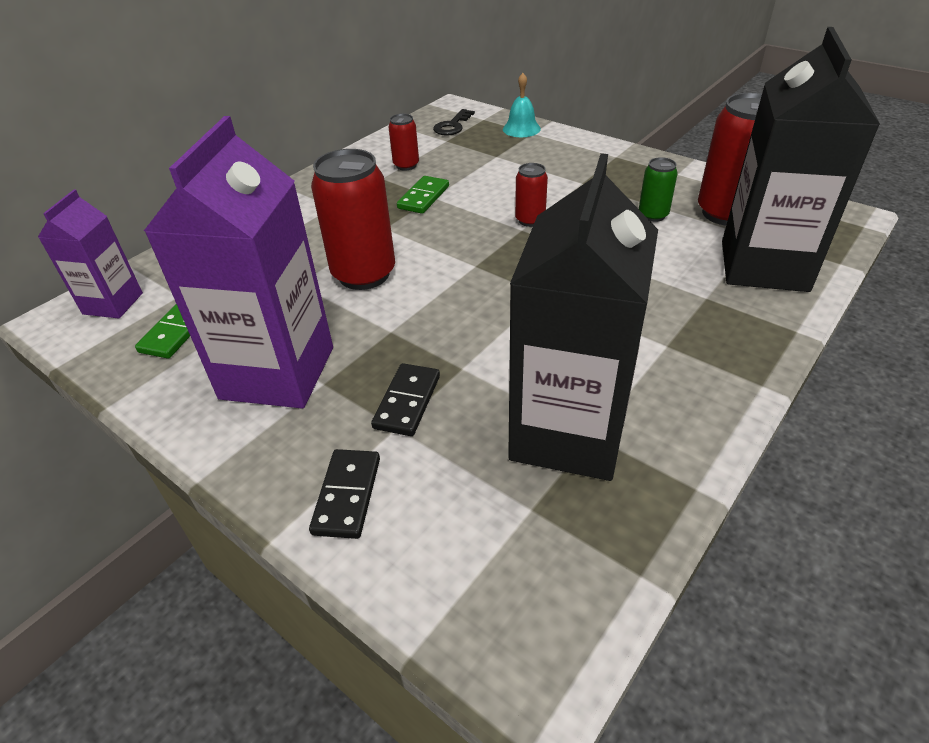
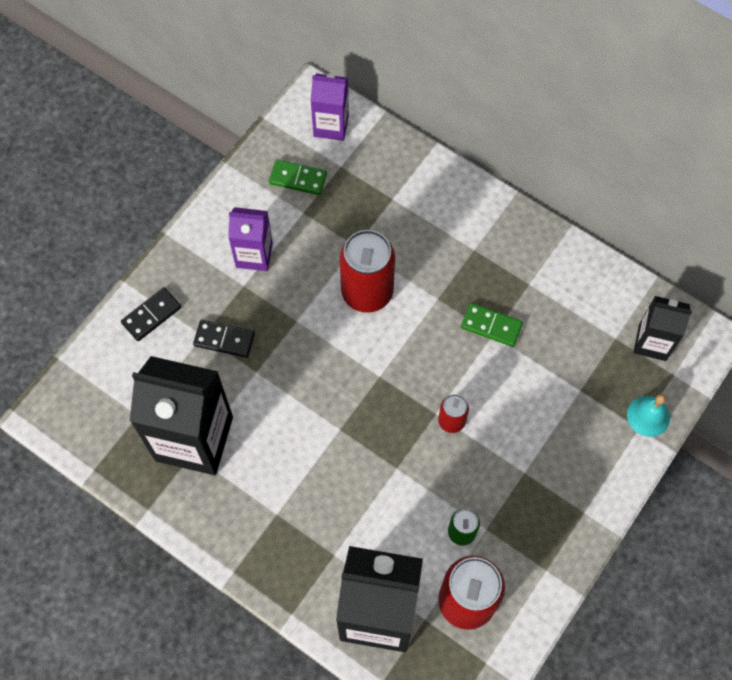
camera: 85 degrees right, 25 degrees up
purple carton [144,116,333,408] -> purple carton [228,207,273,271], size x0.54
black domino [309,449,380,539] -> black domino turned 45 degrees counterclockwise [121,287,181,341]
red can [389,113,419,171] -> none
black key [433,109,475,136] -> black carton [634,296,692,361]

